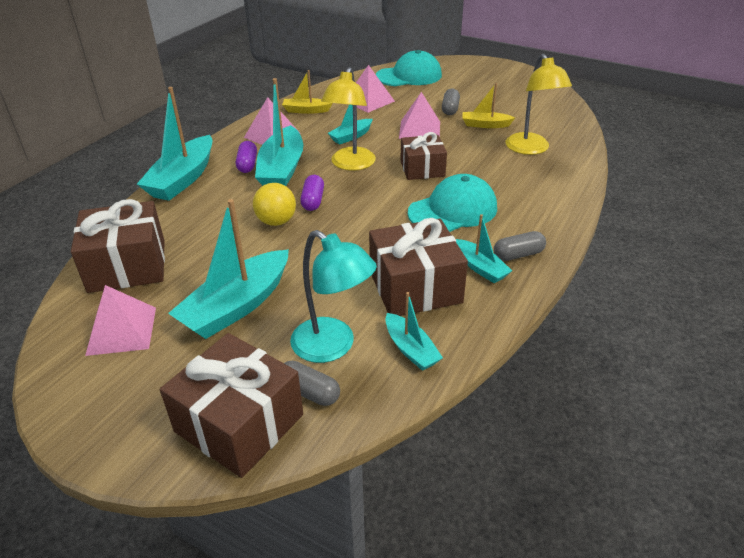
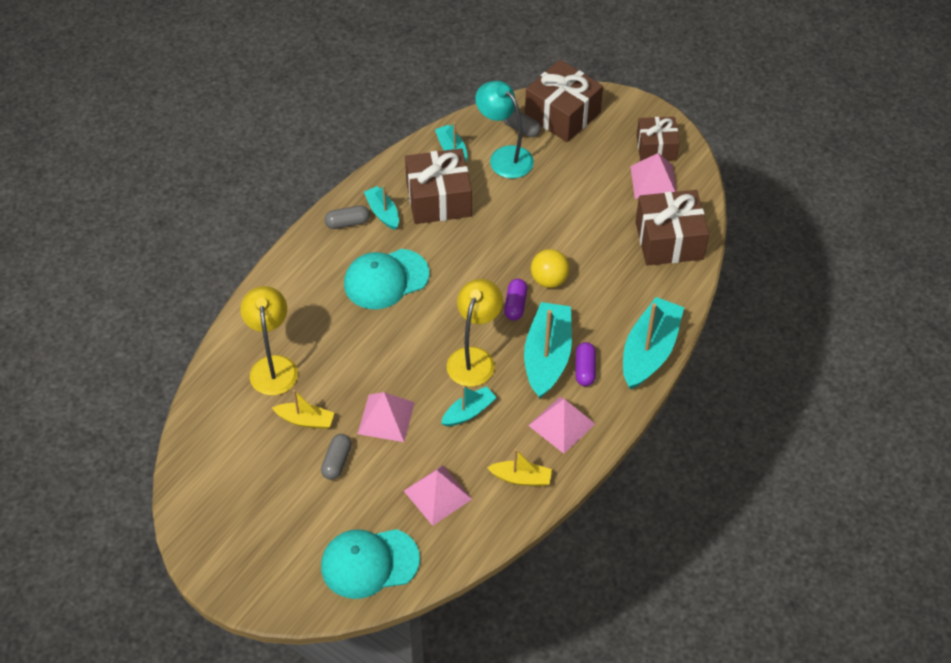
camera: 175 degrees left, 15 degrees up
turquoise boat [168,199,289,339] -> none
brown gift [400,132,447,180] -> brown gift moved to [636,117,680,161]

